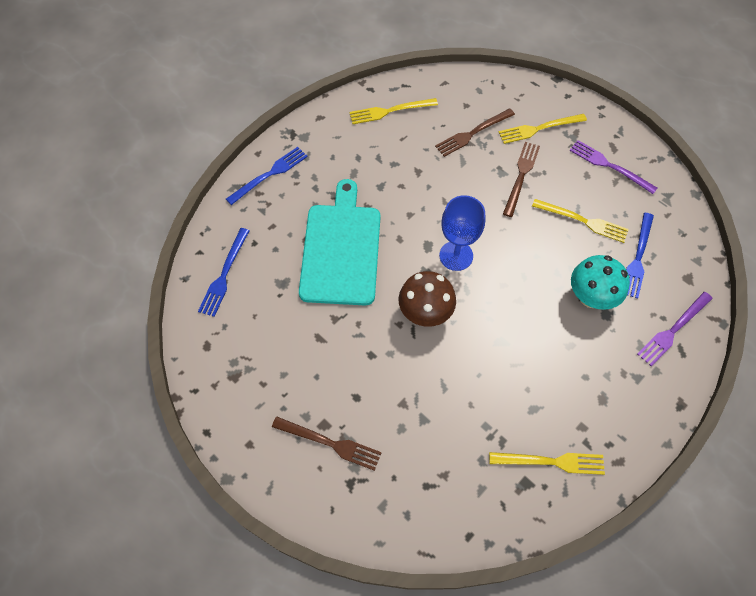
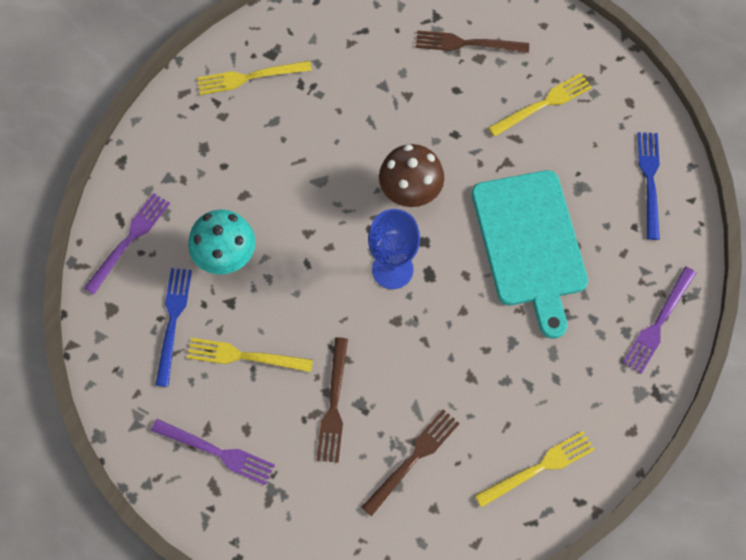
camera: 165 degrees right, 5 degrees up
blue fork [226,147,308,205] -> purple fork [623,267,696,374]
yellow fork [499,114,587,144] -> yellow fork moved to [488,73,592,137]

